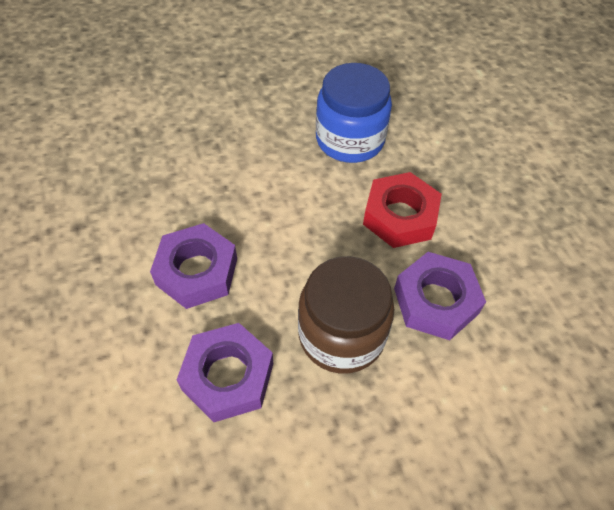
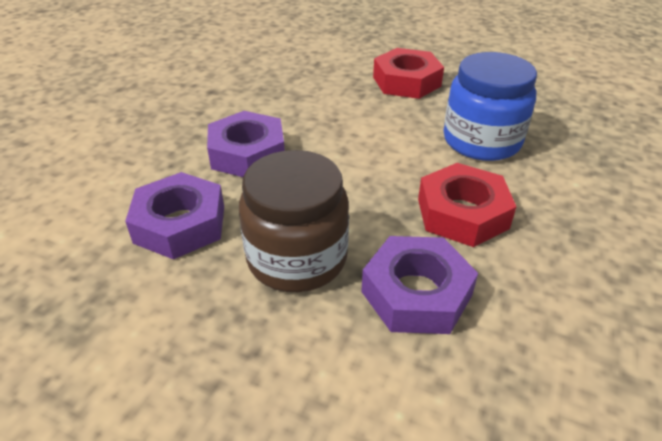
camera: 45 degrees right, 15 degrees down
none -> red nut [373,48,444,99]

